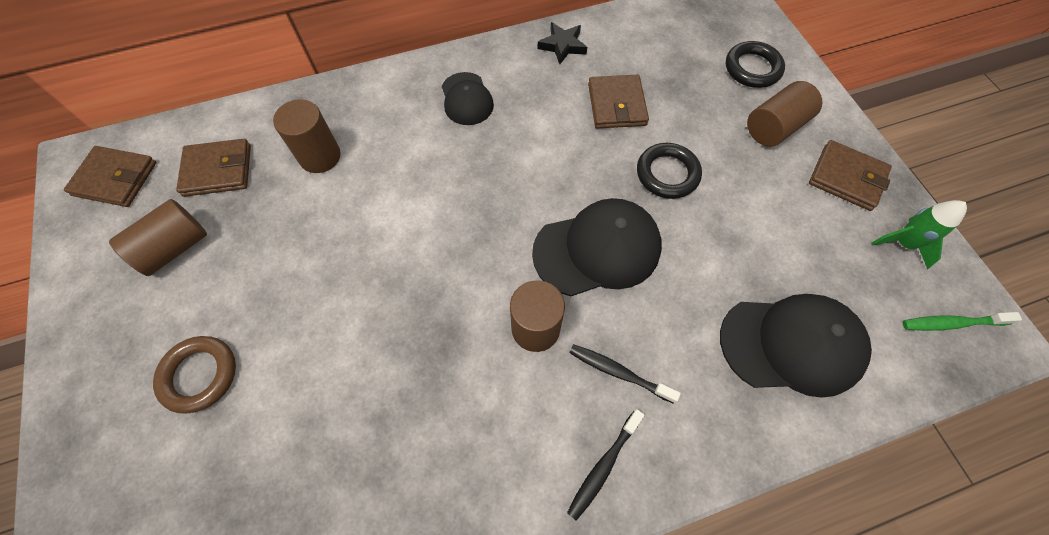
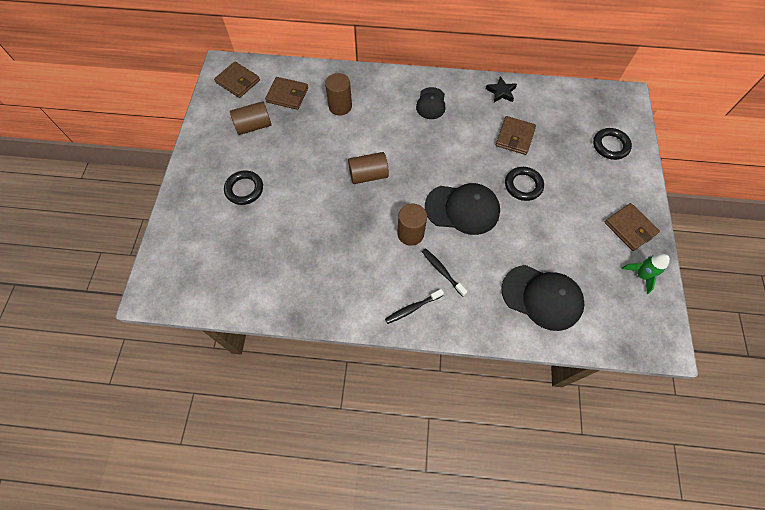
camera: 25 degrees right, 0 degrees up
brown ring [153,336,236,414] -> black ring [224,170,263,205]
brown cylinder [747,81,822,147] -> brown cylinder moved to [348,152,389,184]
green toothbrush [903,312,1022,331] -> none

